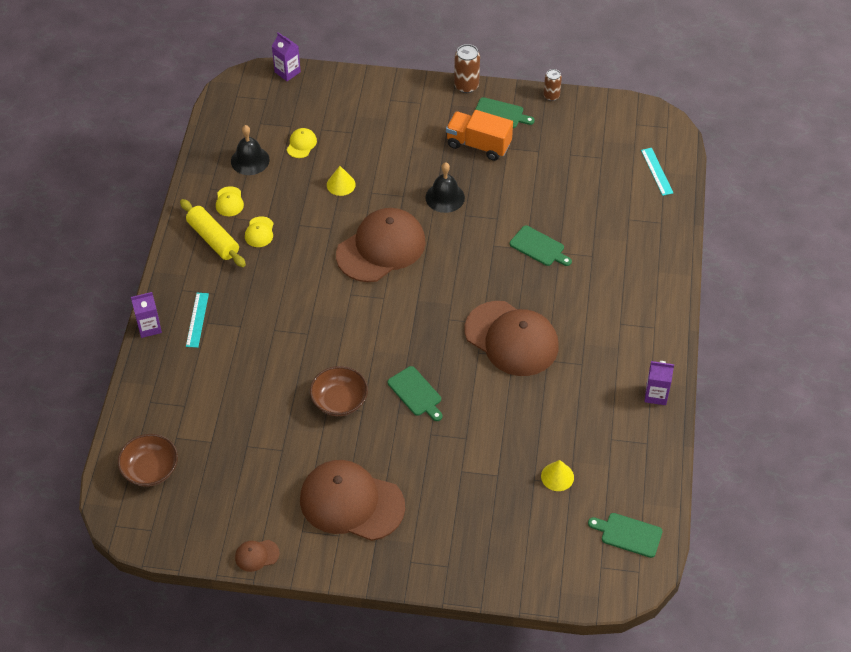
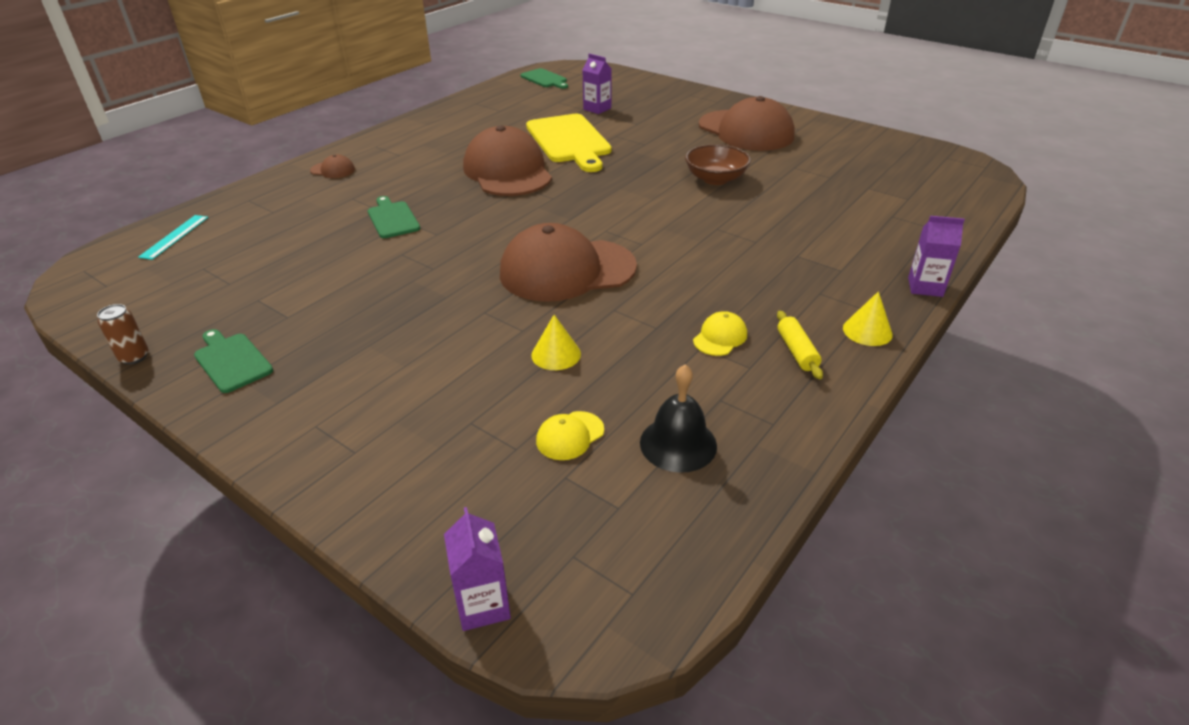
camera: 150 degrees left, 15 degrees down
brown bowl [118,434,178,487] -> none
yellow rolling pin [180,199,246,267] -> yellow rolling pin [777,311,823,379], size x0.60
turquoise ruler [186,293,209,348] -> none
yellow cap [216,186,244,216] -> none
brown cap [235,540,280,572] -> brown cap moved to [310,155,355,178]
green cutting board [388,366,442,421] -> none
black bell [425,162,465,213] -> none
orange truck [446,110,513,161] -> none
brown can [454,44,480,93] -> none
yellow cone [541,460,574,491] -> yellow cone moved to [843,292,893,346]
purple carton [644,361,674,405] -> purple carton moved to [583,53,612,114]
none -> yellow cutting board [526,114,612,172]

